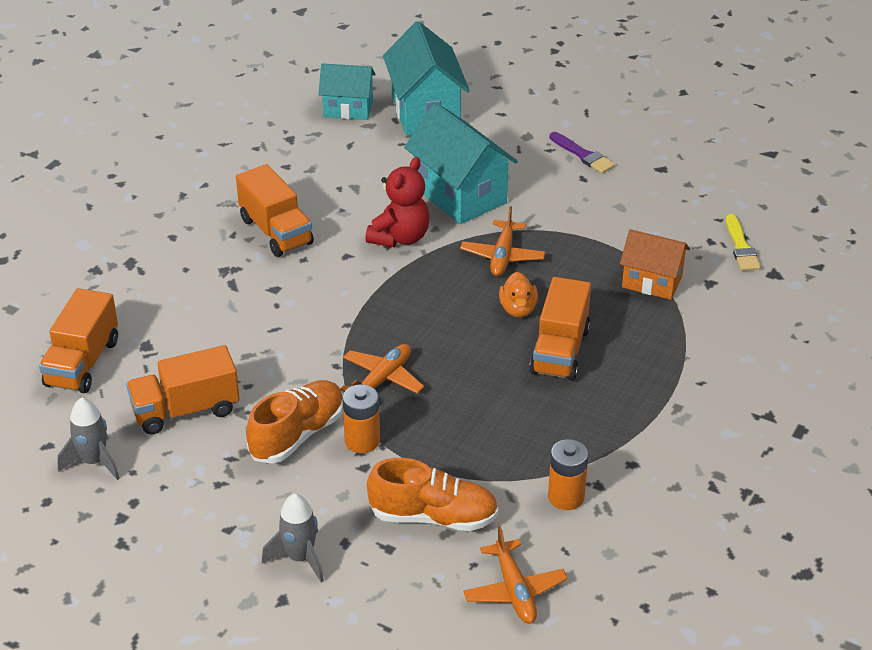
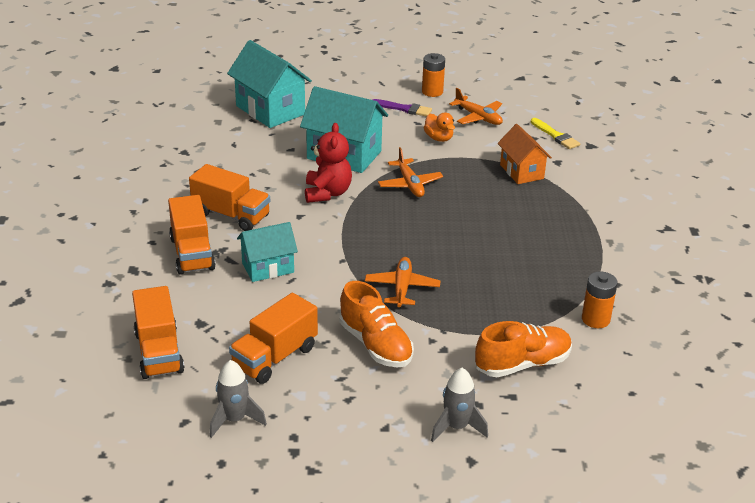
camera: 30 degrees left, 5 degrees down
orange shoe [246,380,343,464] -> orange shoe turned 135 degrees clockwise [339,281,414,367]
turquoise house [318,63,376,120] -> turquoise house moved to [237,222,298,282]
orange battery [342,384,380,453] -> orange battery moved to [422,53,445,97]
orange plane [463,526,568,624] -> orange plane moved to [449,88,503,125]
orange duck [499,272,538,317] -> orange duck moved to [424,113,455,142]
orange truck [529,277,591,381] -> orange truck moved to [168,195,216,275]
orange house [620,229,690,300] -> orange house turned 75 degrees clockwise [498,124,552,184]

